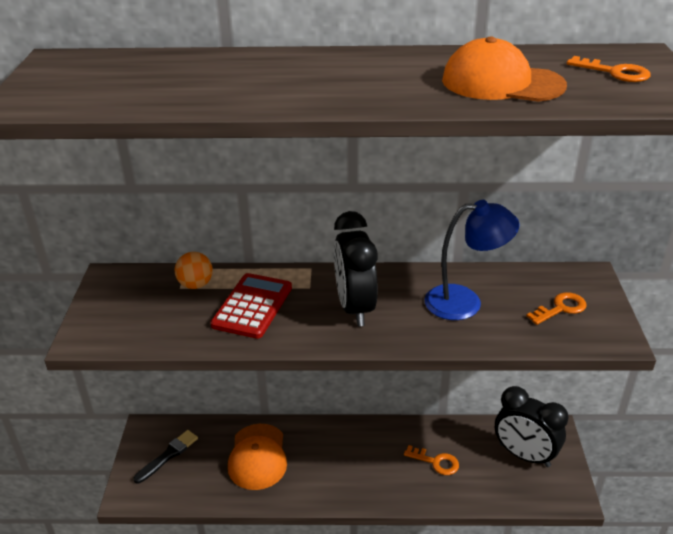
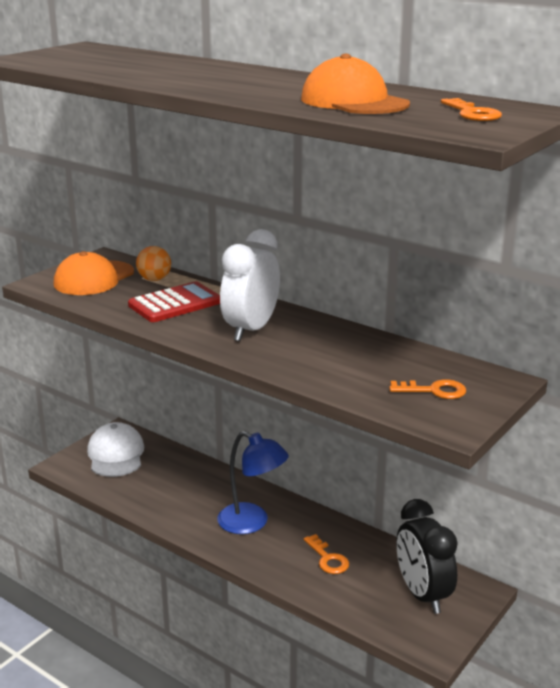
camera: 35 degrees right, 10 degrees down
black brush [134,430,198,484] -> white cap [87,422,144,477]
orange cap [228,424,287,490] -> orange cap moved to [54,251,134,295]
black clock [334,211,378,326] -> white clock [220,229,280,341]
blue lamp [425,200,520,320] -> blue lamp moved to [217,431,289,534]

